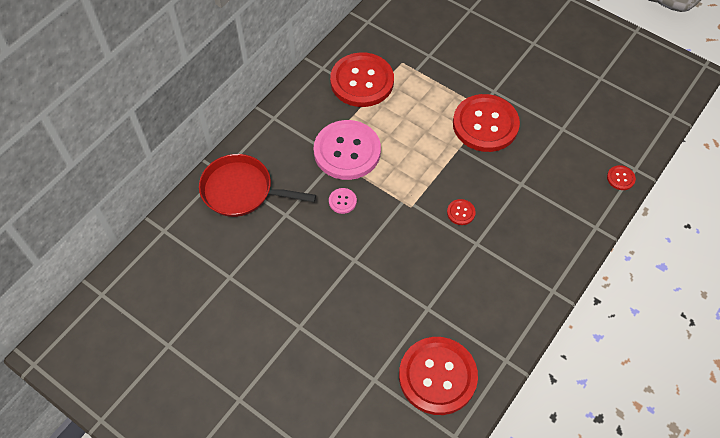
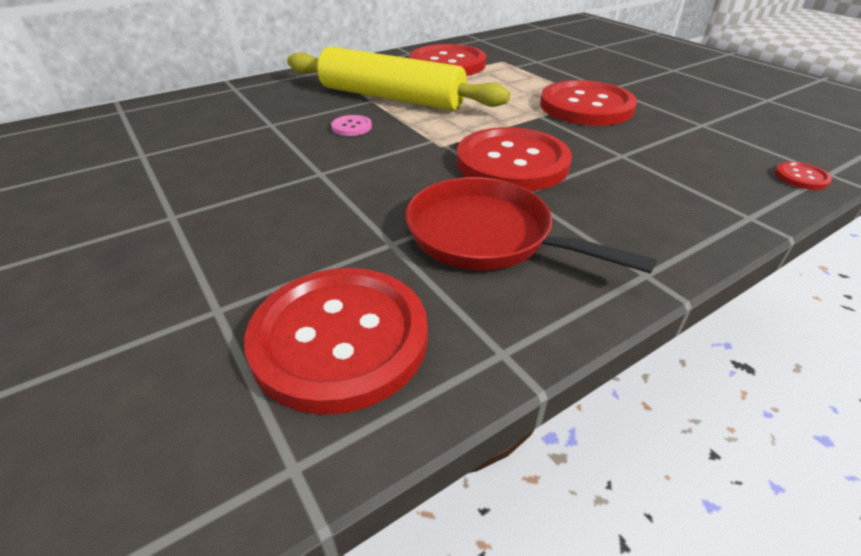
camera: 20 degrees right, 20 degrees down
red pan [199,154,316,217] -> red pan moved to [406,177,657,274]
pink button [314,120,381,180] -> yellow rolling pin [287,47,510,111]
red button [447,199,476,225] -> red button [457,127,572,191], size x2.48

